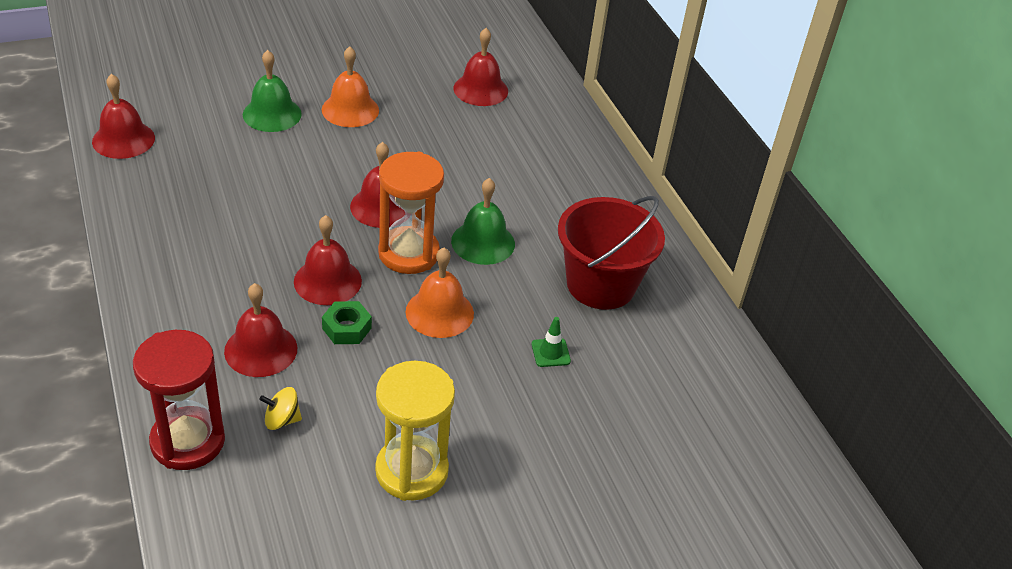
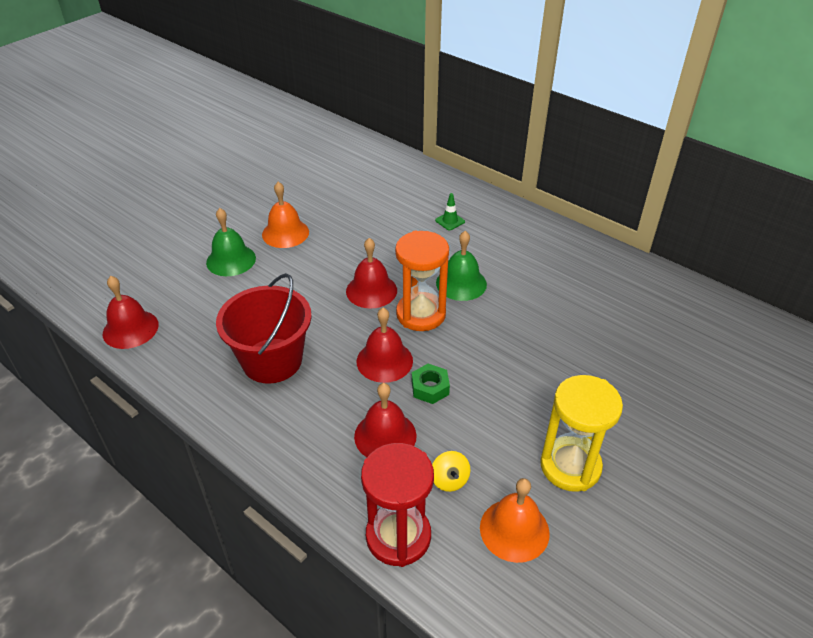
camera: 25 degrees left, 0 degrees up
yellow spinning top [259,387,302,430] -> yellow spinning top turned 75 degrees counterclockwise [432,451,470,492]
orange bell [406,248,474,338] -> orange bell moved to [480,478,550,563]
red bell [454,28,508,106] -> none
green traffic cone [532,317,571,367] -> green traffic cone moved to [435,193,465,230]
red bucket [558,196,665,310] -> red bucket moved to [216,273,312,384]

